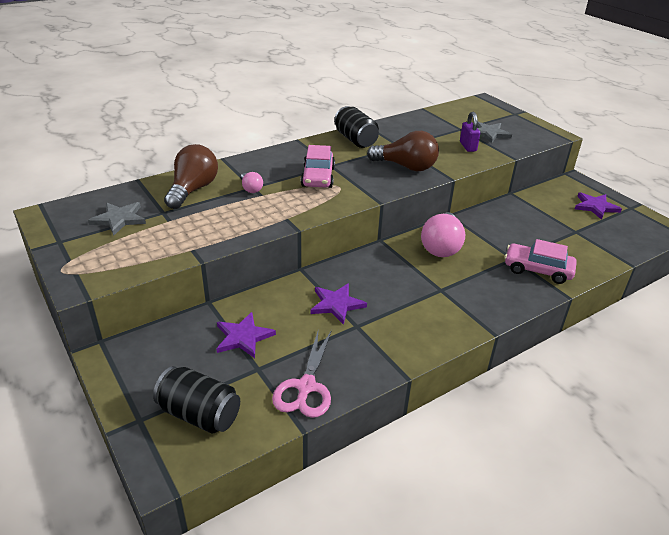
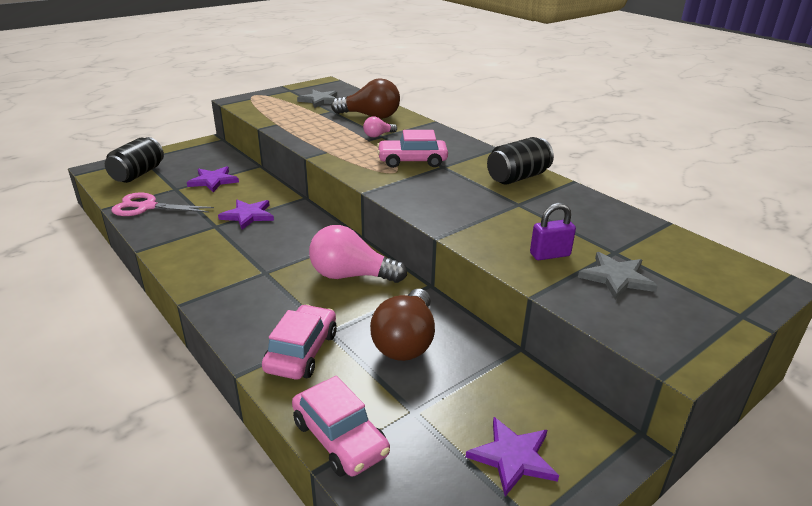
camera: 85 degrees right, 5 degrees down
brown light bulb [367,131,439,171] -> brown light bulb moved to [370,289,435,361]
none -> pink car [292,376,390,477]

